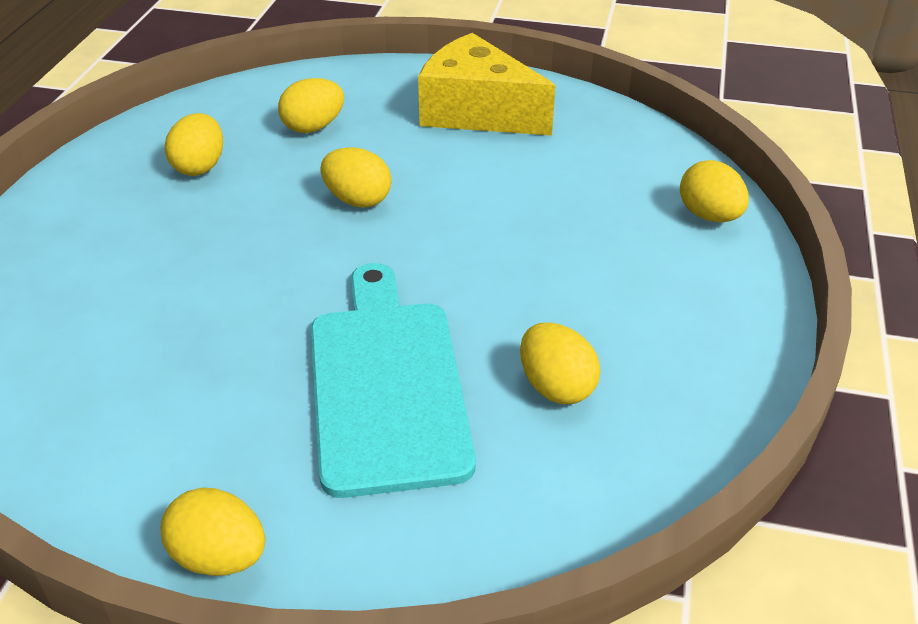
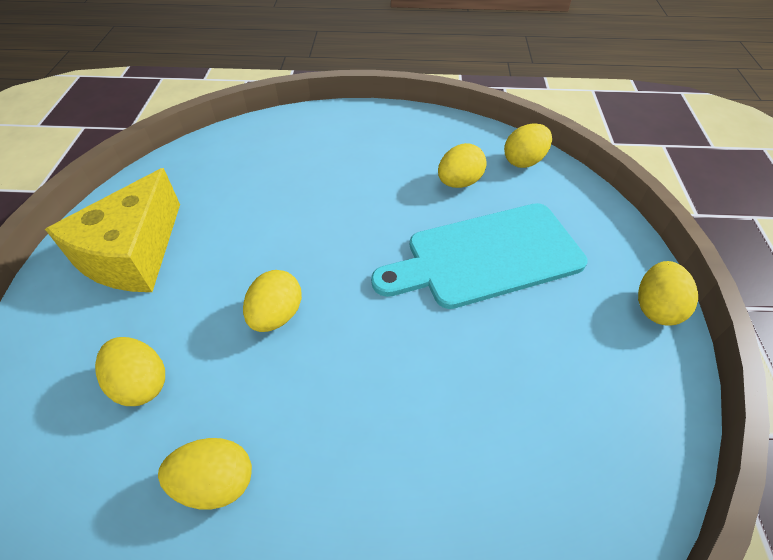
camera: 100 degrees left, 10 degrees up
yellow egg [680,160,749,222] -> yellow egg moved to [504,123,552,168]

